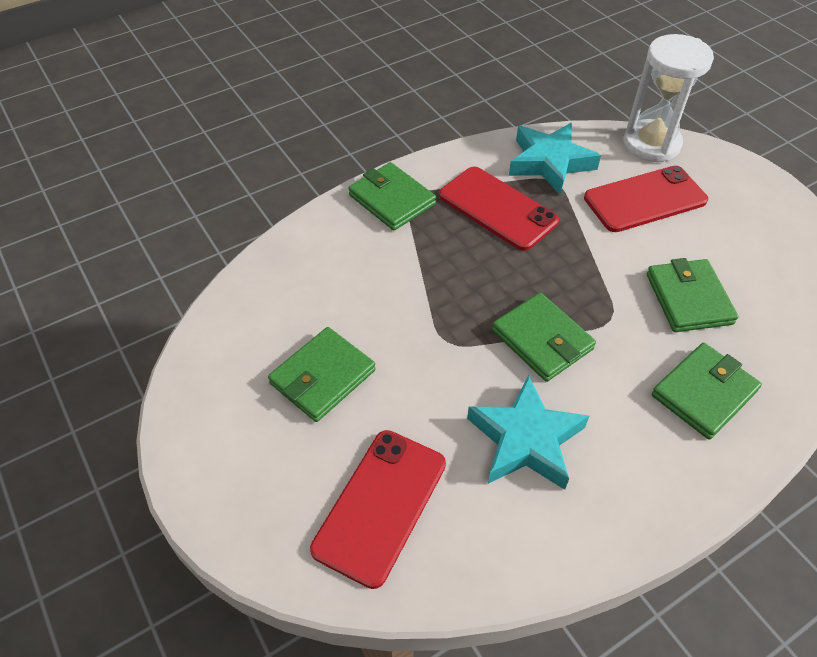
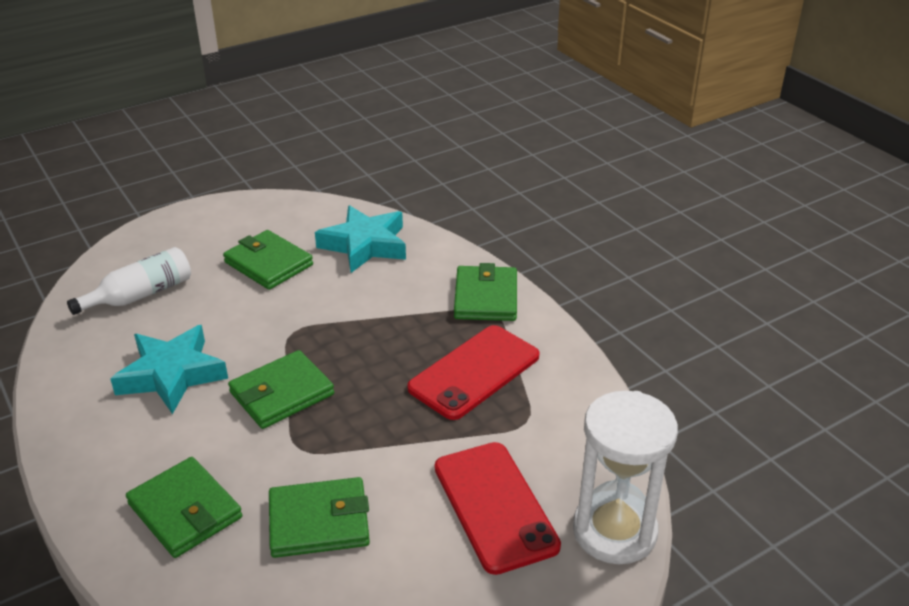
camera: 90 degrees right, 15 degrees down
red phone [310,430,446,589] -> white bottle [67,247,191,315]
green wallet [348,162,436,231] -> green wallet turned 45 degrees counterclockwise [454,263,517,321]
turquoise star [509,123,601,195] -> turquoise star moved to [315,205,406,273]

